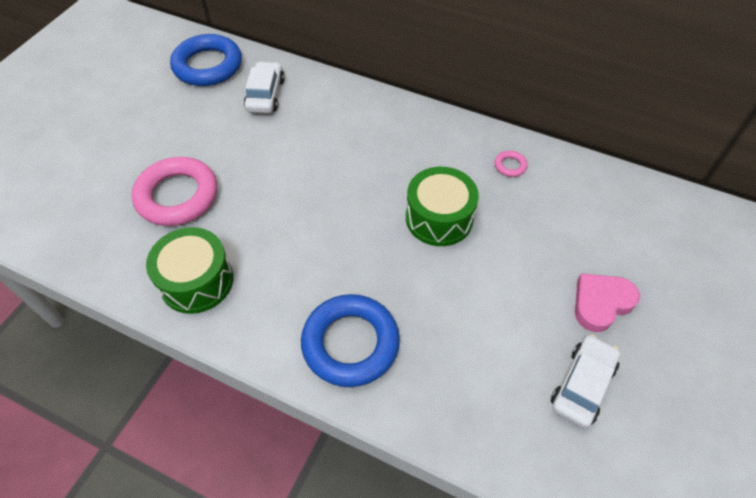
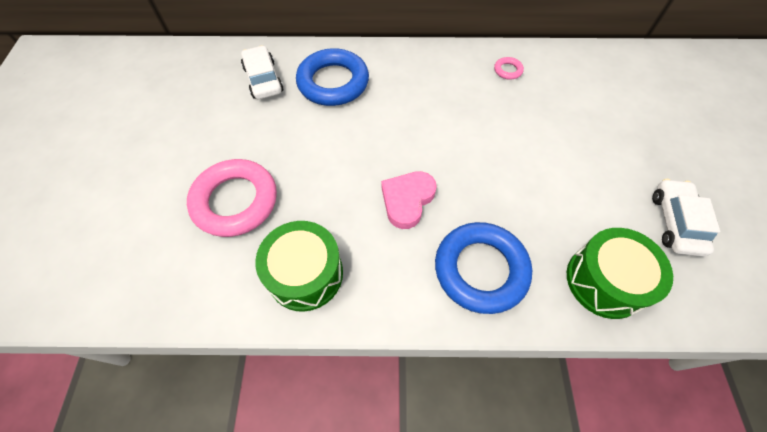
camera: 25 degrees left, 5 degrees up
blue ring [170,34,242,86] -> blue ring moved to [296,48,369,106]
green drum [406,167,479,246] -> green drum moved to [567,228,673,319]
pink heart [575,273,640,332] -> pink heart moved to [381,171,437,229]

